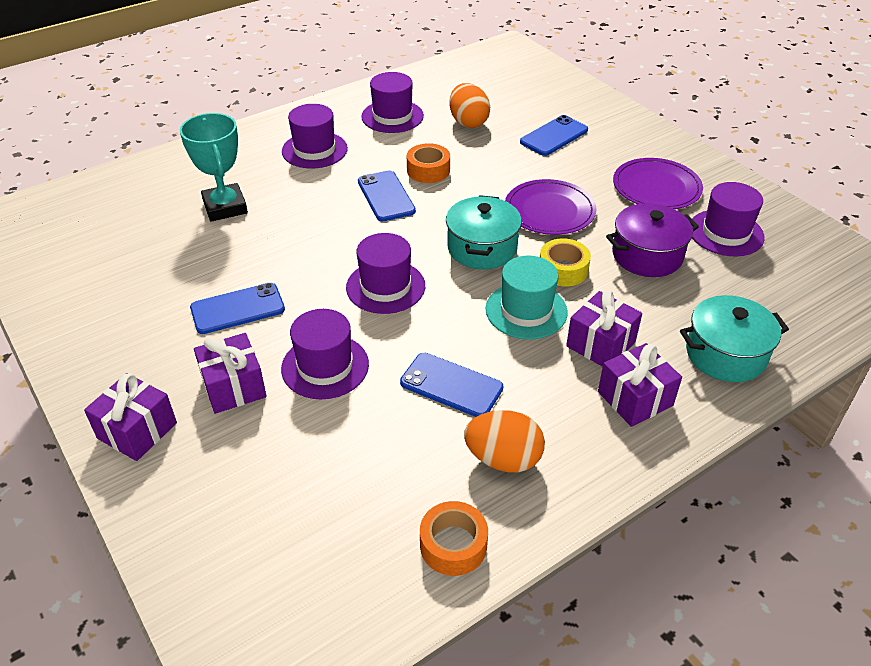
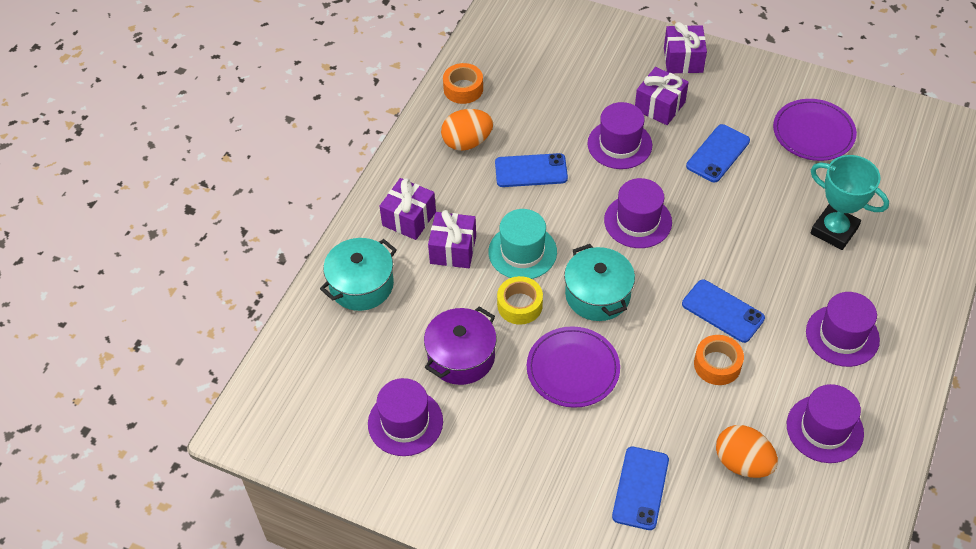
camera: 150 degrees right, 10 degrees up
purple plate [613,158,703,209] -> purple plate moved to [773,99,857,161]

